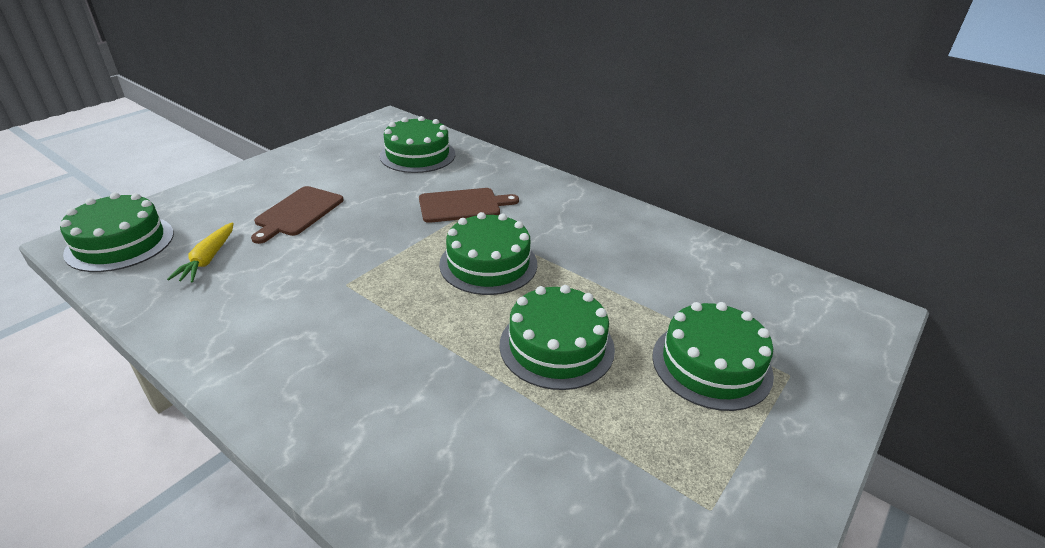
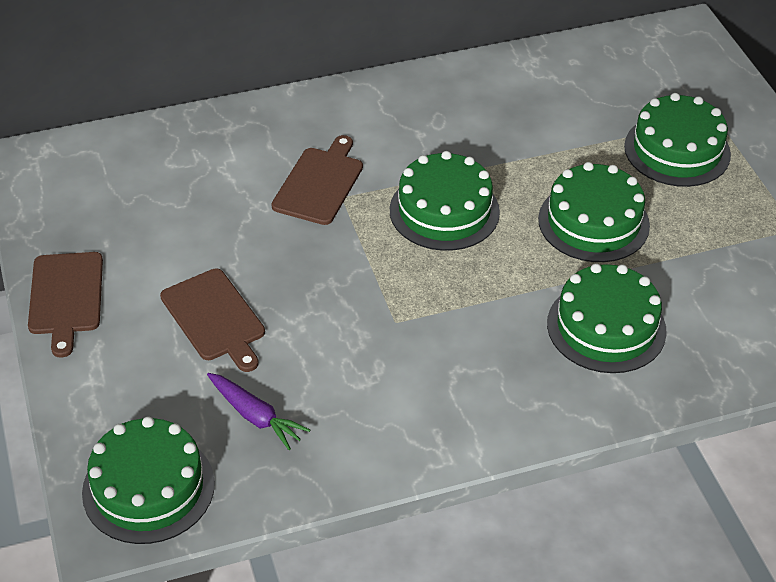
camera: 55 degrees left, 10 degrees up
yellow carrot [167,222,234,282] -> purple carrot [207,373,310,450]
green cake [380,116,455,173] -> green cake moved to [547,264,667,373]
none -> brown cutting board [28,252,103,358]

